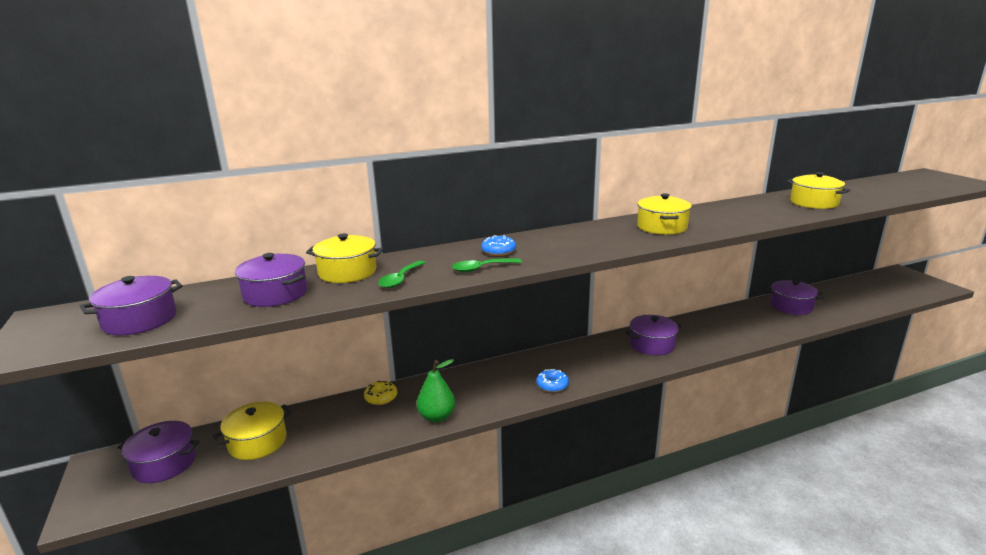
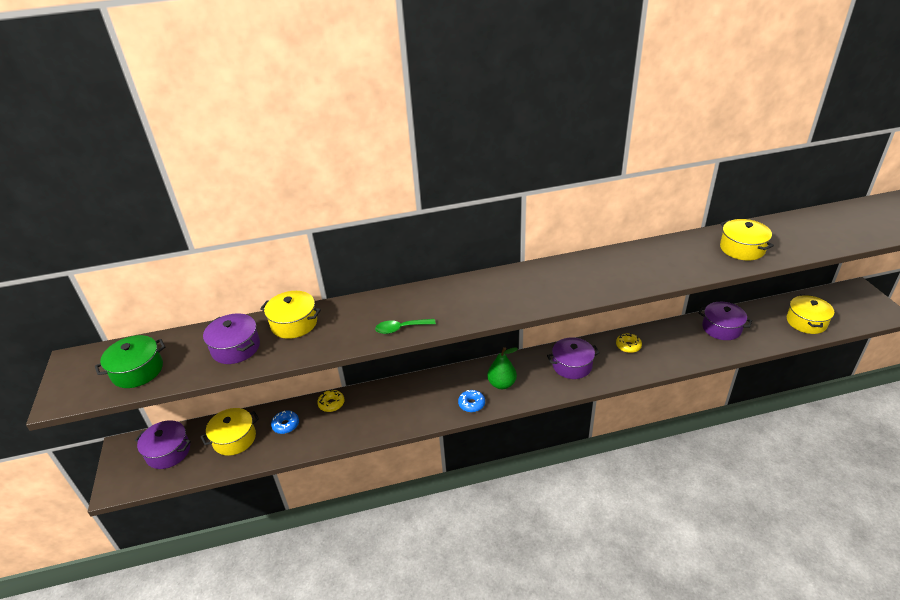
camera: 10 degrees right, 15 degrees up
purple pot [80,276,183,336] -> green pot [95,335,165,388]
green spoon [378,261,425,288] -> none
green pear [417,359,455,423] -> green pear moved to [487,347,518,389]
blue donut [481,235,516,256] -> blue donut moved to [271,411,299,434]
yellow pot [637,193,692,235] -> yellow pot moved to [787,295,834,334]
none -> yellow donut [616,333,642,353]

